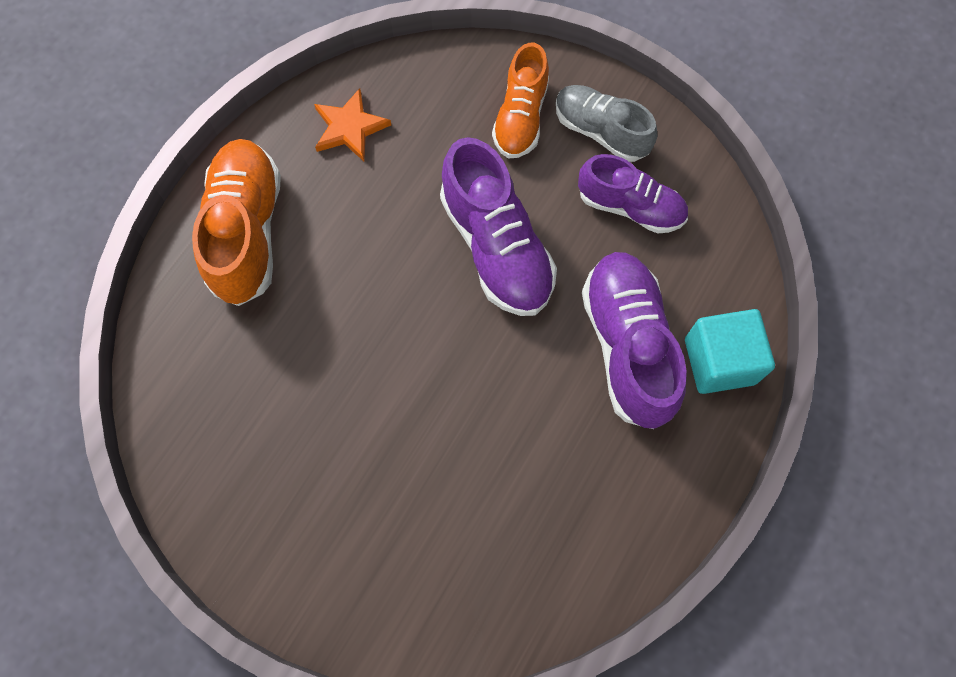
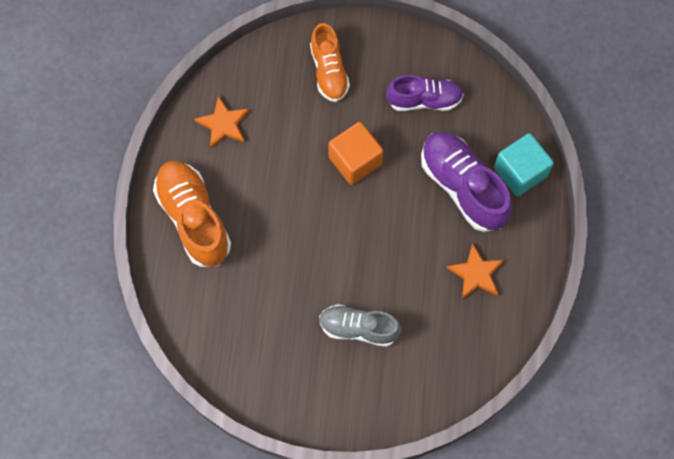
camera: 25 degrees left, 0 degrees up
purple shoe [440,137,557,316] -> orange cube [328,122,383,185]
grey shoe [556,85,657,162] -> grey shoe moved to [319,304,401,347]
none -> orange star [446,243,504,299]

